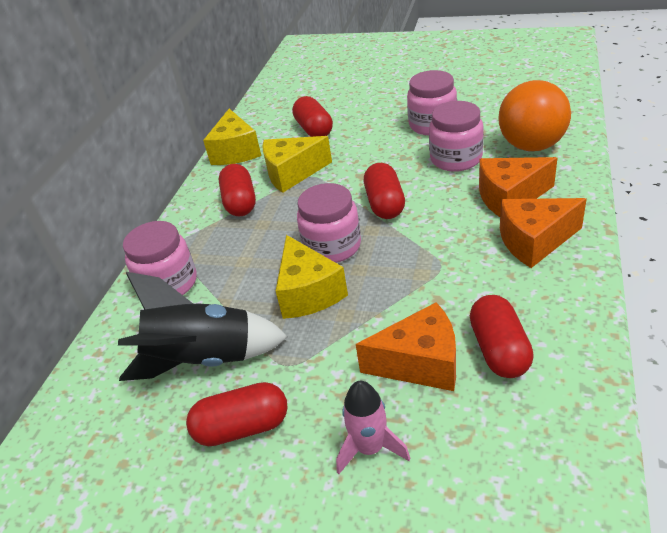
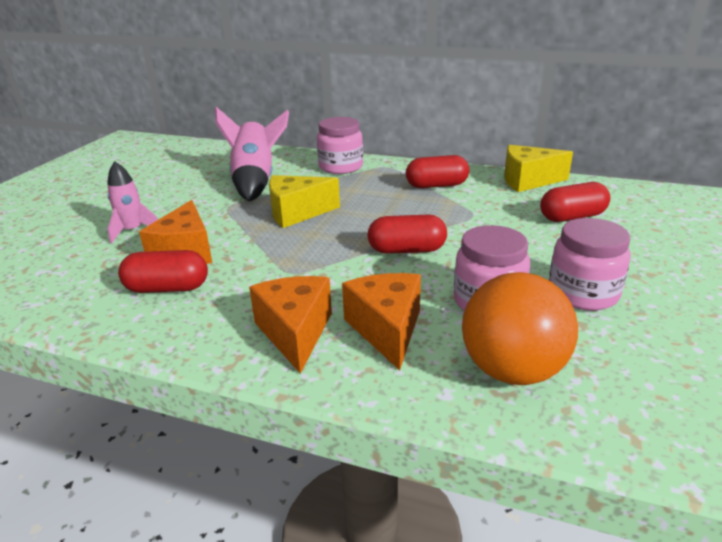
camera: 90 degrees right, 10 degrees down
black rocket [118,272,288,381] -> pink rocket [215,107,289,201]
red capsule [186,382,288,446] -> none
yellow cheese [262,136,332,193] -> none
pink jar [297,183,361,263] -> none

